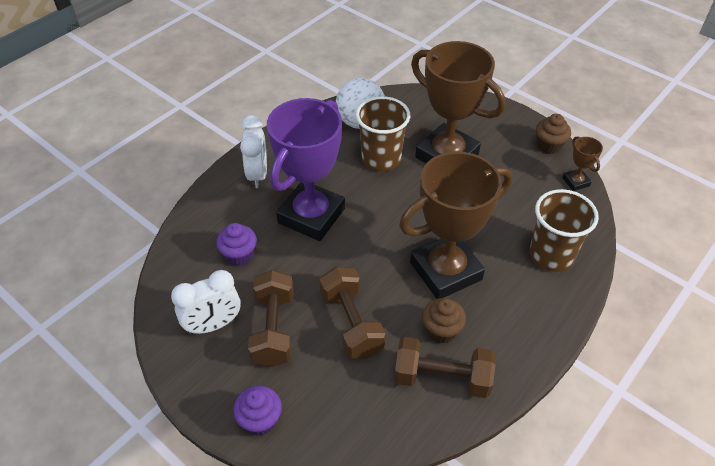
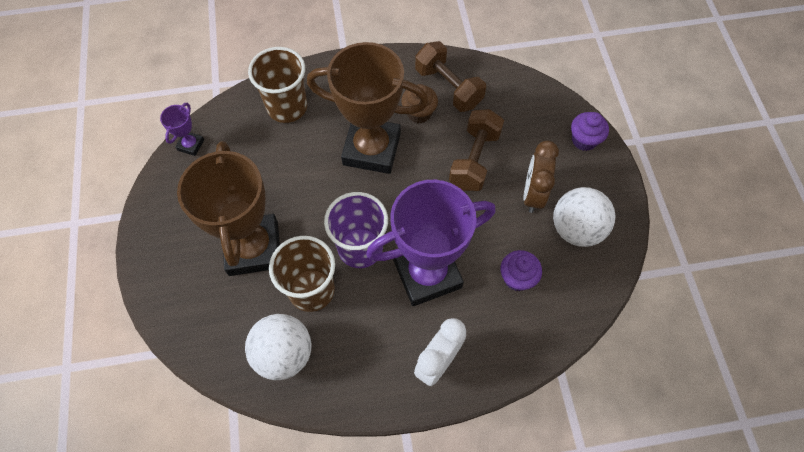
camera: 140 degrees left, 15 degrees up
white clock [171,270,241,335] -> white ball [553,187,616,247]
brown dumbbell [248,270,294,367] -> brown clock [524,141,559,213]
brown cupcake [536,114,571,154] -> none
brown trophy [563,136,603,191] -> purple trophy [160,103,204,156]
none -> purple cup [324,192,388,268]

